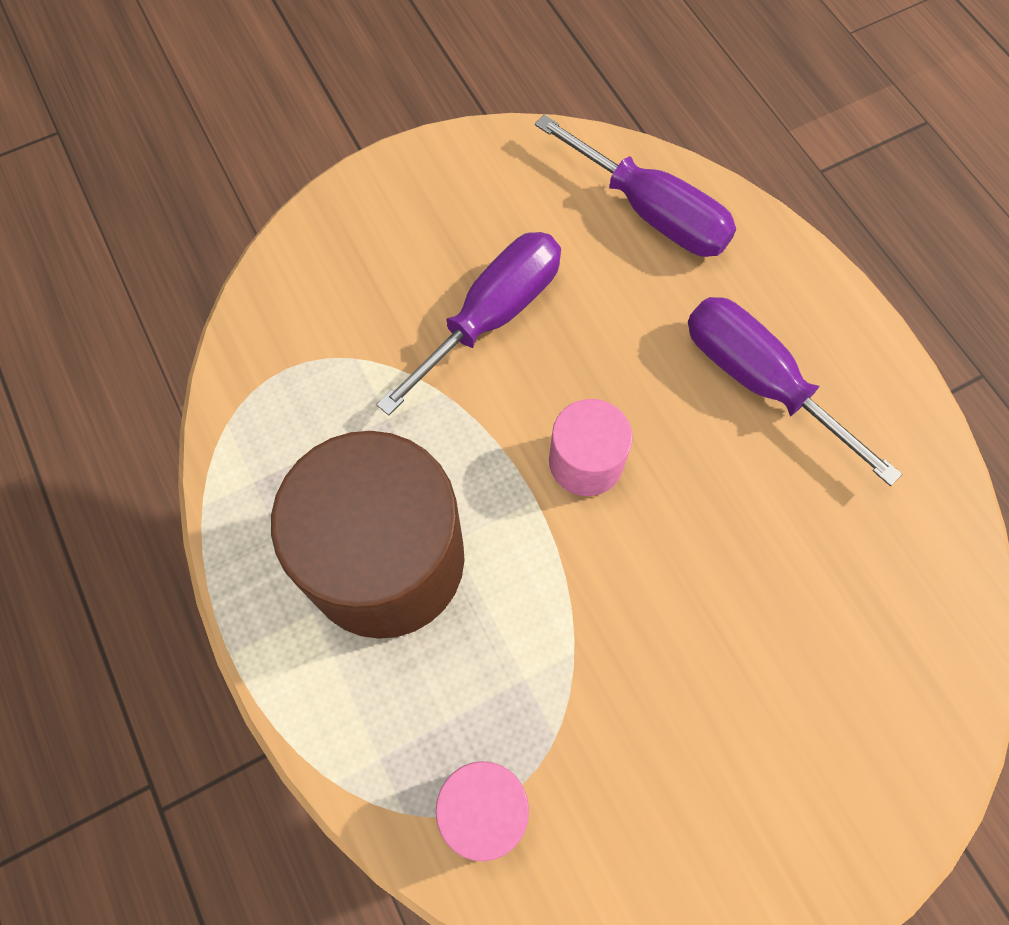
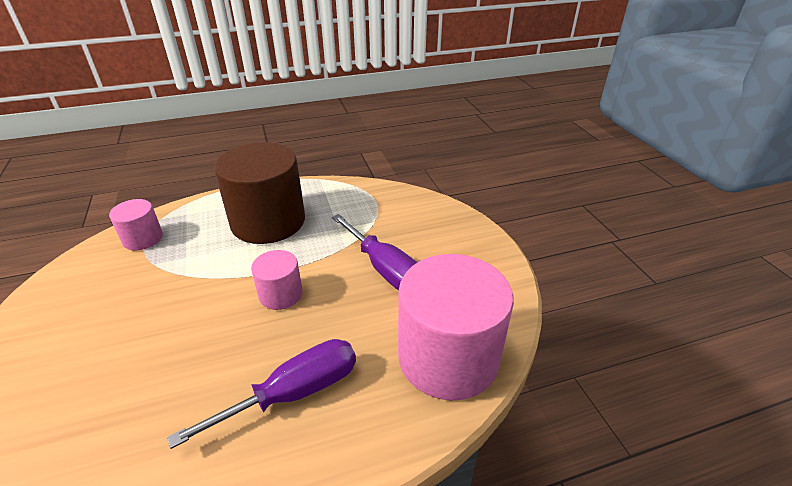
camera: 100 degrees right, 30 degrees down
purple screwdriver [535,114,736,257] -> pink cylinder [398,254,514,401]

